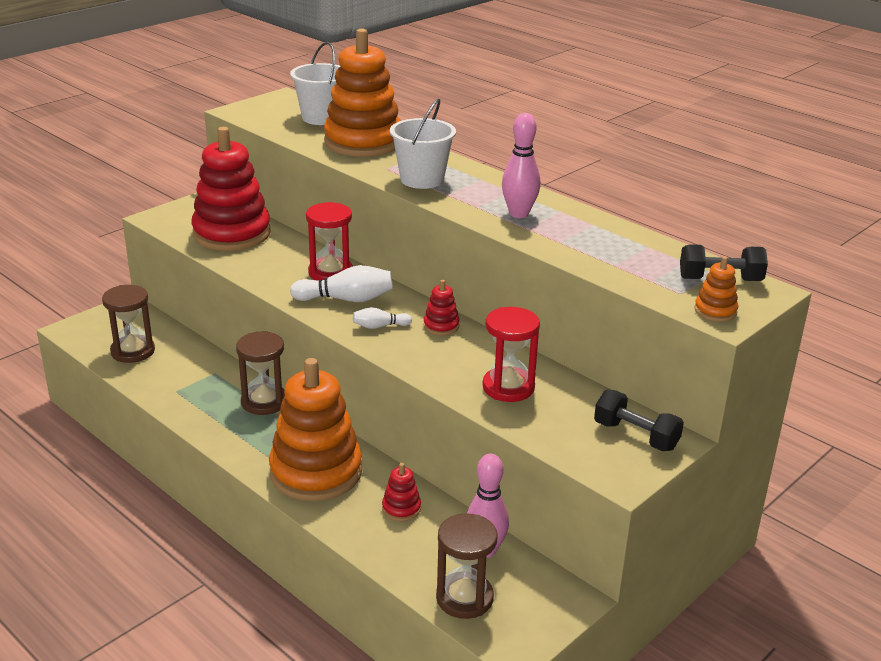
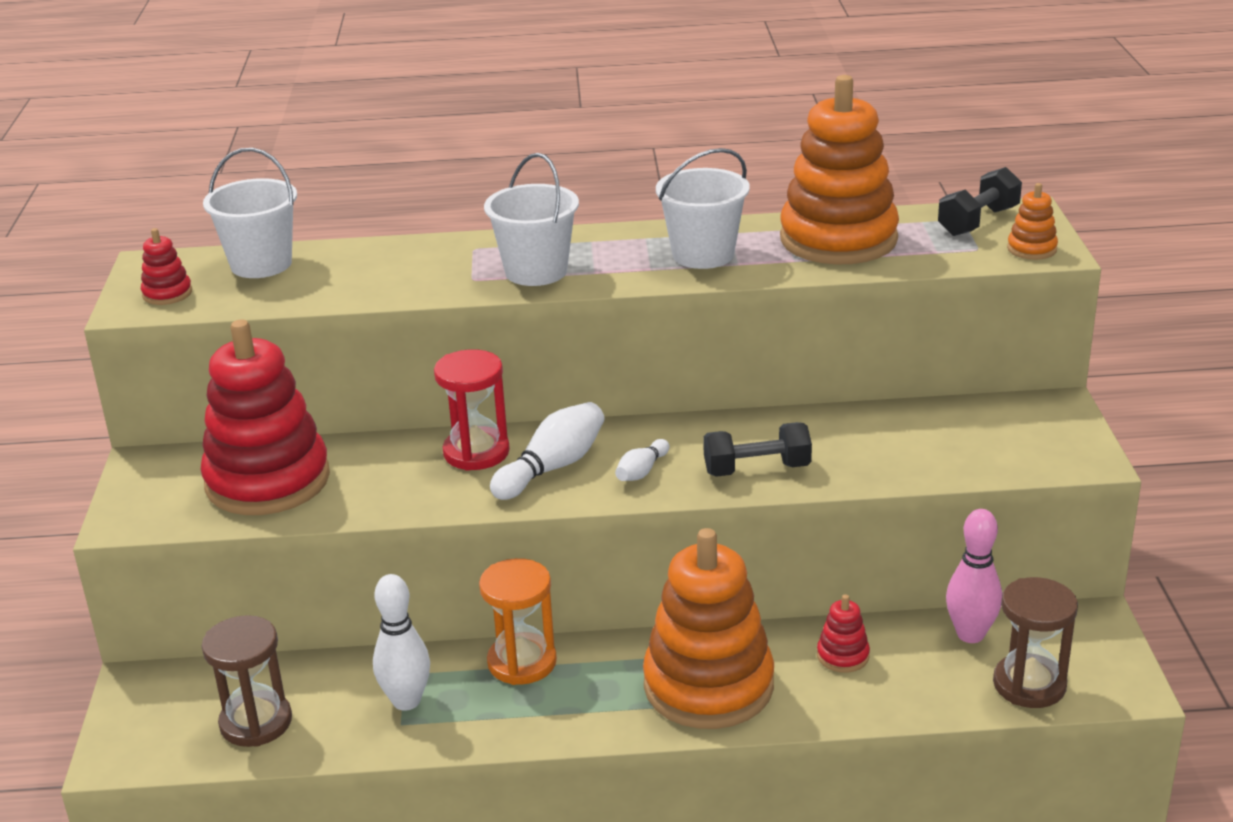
camera: 45 degrees left, 0 degrees up
brown hourglass [236,331,285,415] -> orange hourglass [479,558,557,685]
orange stacking toy [324,29,401,157] -> orange stacking toy moved to [780,75,899,265]
red stacking toy [423,280,460,335] -> red stacking toy moved to [141,228,192,305]
red hourglass [482,307,540,402] -> none
pink bowling pin [502,113,540,218] -> white bucket [656,148,750,269]
black dumbbell [594,390,684,451] -> black dumbbell moved to [703,422,812,477]
none -> white bowling pin [373,574,430,711]

